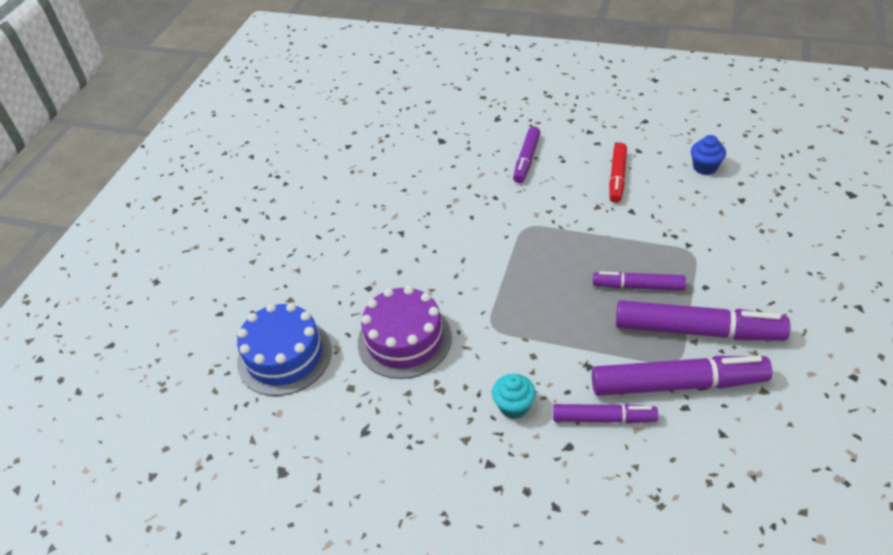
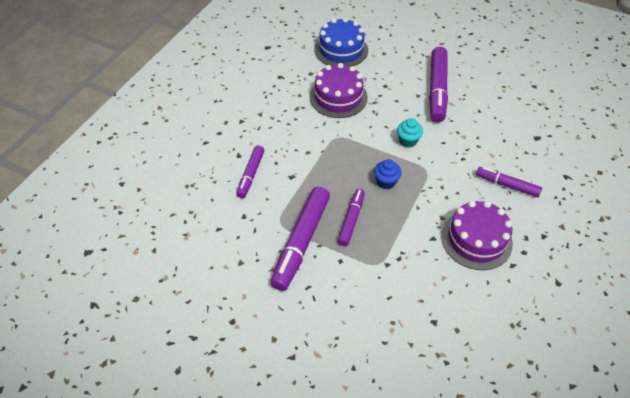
camera: 95 degrees right, 5 degrees up
turquoise cupcake [492,374,536,419] -> turquoise cupcake moved to [397,118,423,148]
purple marker [592,356,772,396] -> purple marker moved to [429,47,448,122]
red marker [609,143,627,203] -> purple cake [441,201,513,270]
blue cupcake [691,135,726,175] -> blue cupcake moved to [374,159,402,189]

